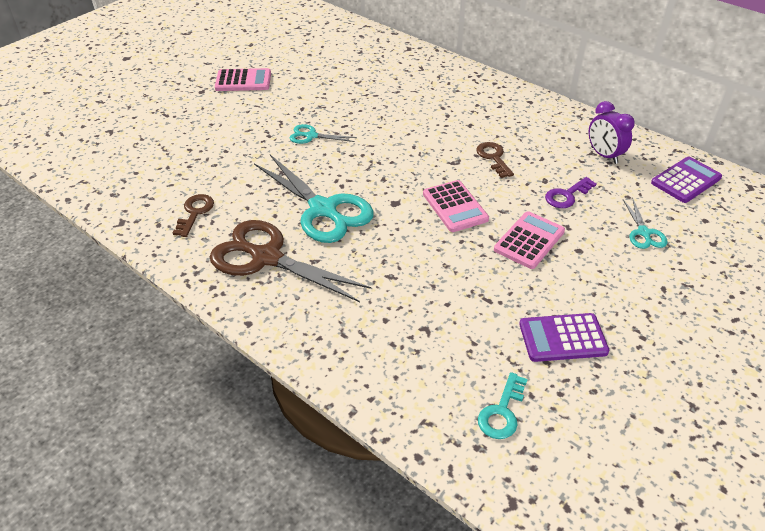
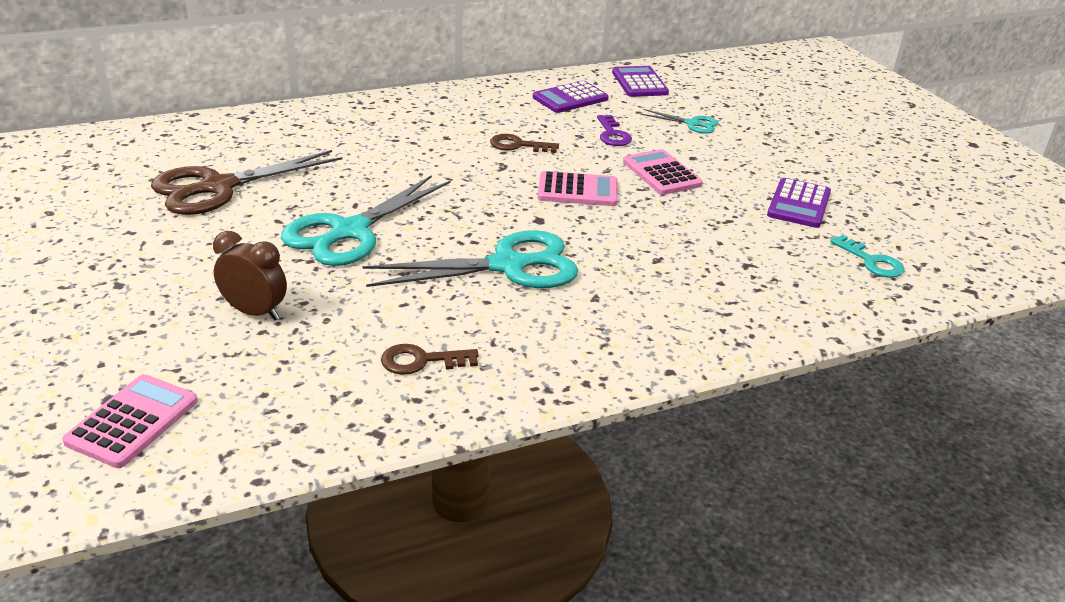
camera: 65 degrees left, 10 degrees down
brown key [173,194,214,237] -> brown key turned 45 degrees counterclockwise [381,344,479,375]
brown scissors [210,220,371,302] -> brown scissors moved to [151,150,342,215]
pink calculator [215,68,271,91] -> pink calculator moved to [62,374,198,468]
turquoise scissors [290,124,356,144] -> turquoise scissors [281,175,450,266], size x2.09
purple clock [589,101,634,164] -> purple calculator [533,81,609,113]
none -> brown clock [213,231,287,320]

